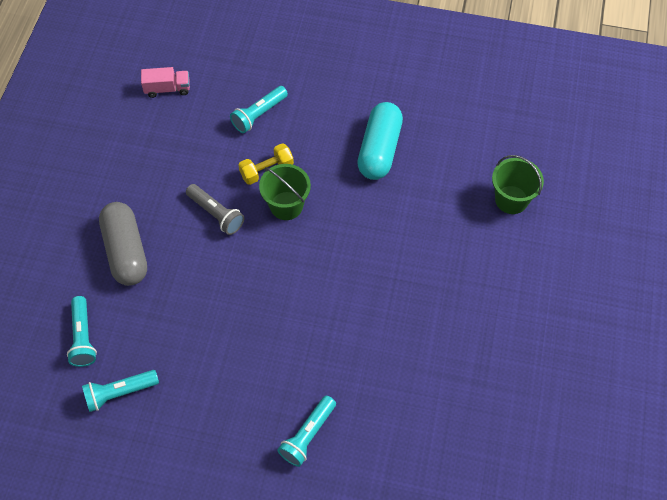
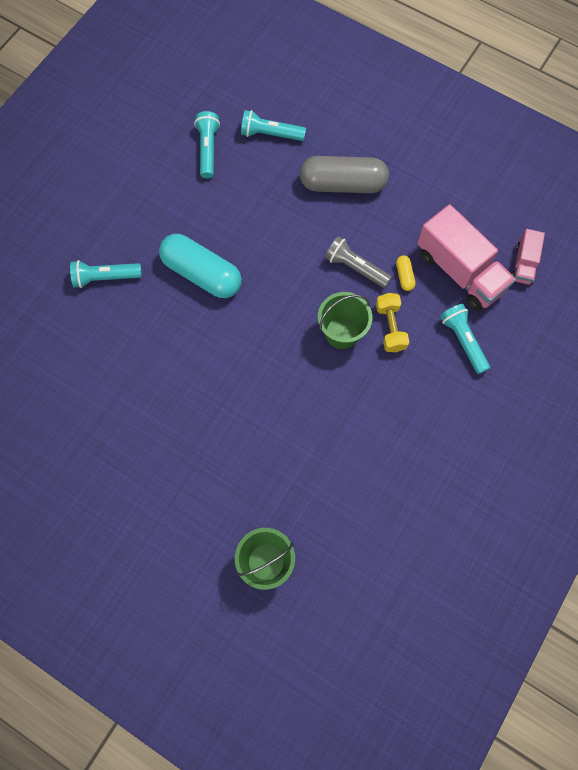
camera: 110 degrees right, 10 degrees up
grey flashlight [186,184,244,235] -> grey flashlight turned 60 degrees clockwise [325,236,392,288]
turquoise flashlight [278,396,336,467] -> turquoise flashlight turned 60 degrees counterclockwise [70,260,142,288]
turquoise capsule [357,102,403,180] -> turquoise capsule moved to [159,234,242,298]
none -> yellow capsule [396,255,415,291]
none -> pink truck [417,204,516,311]

